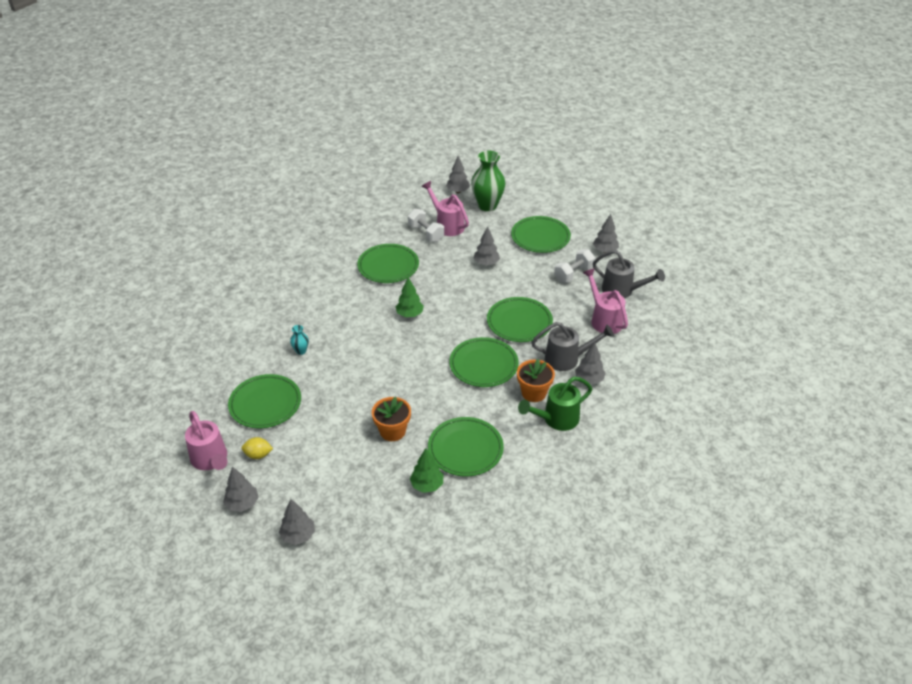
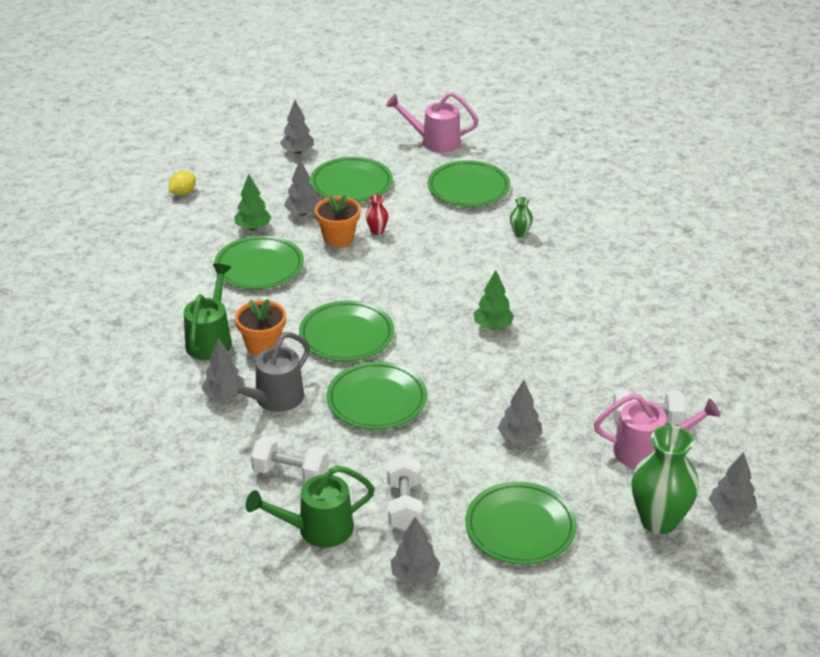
camera: 130 degrees right, 5 degrees down
grey tree [223,467,259,512] -> grey tree moved to [284,160,320,216]
yellow lemon [242,437,273,459] -> yellow lemon moved to [169,171,196,195]
turquoise vase [290,325,309,355] -> green vase [510,197,533,237]
green plate [357,244,419,283] -> green plate moved to [310,157,393,202]
pink watering can [583,268,628,334] -> white dumbbell [251,436,328,482]
grey watering can [593,250,665,298] -> green watering can [246,466,375,548]
none -> red vase [366,195,389,235]

